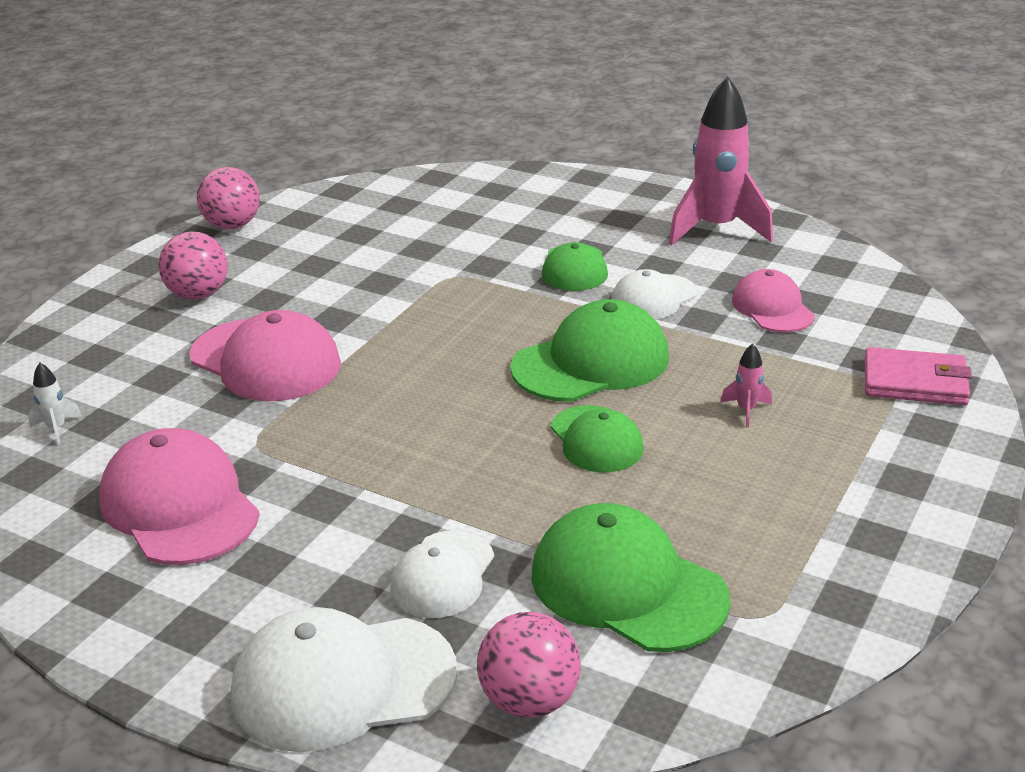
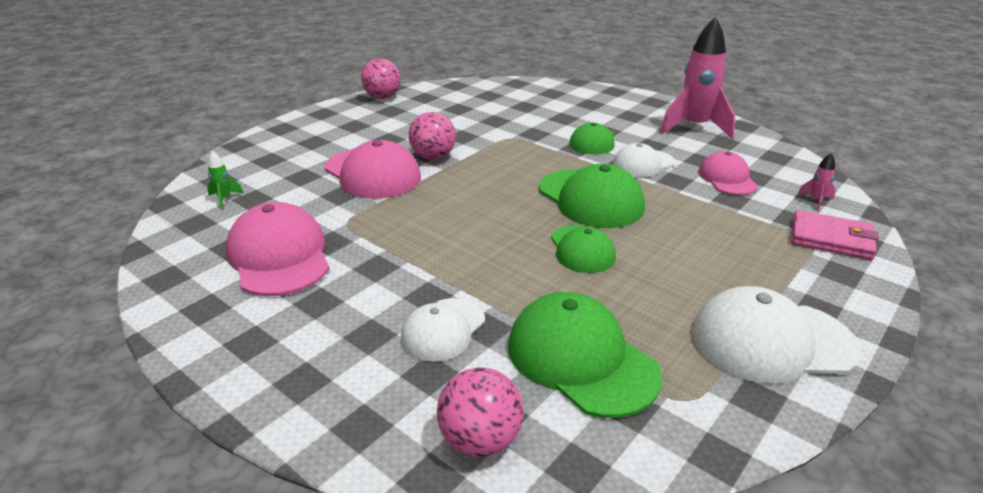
camera: 10 degrees right, 0 degrees up
white rocket [28,362,82,445] -> green rocket [207,151,243,209]
pink ball [158,231,228,300] -> pink ball moved to [409,112,456,160]
white cap [231,607,457,752] -> white cap moved to [692,286,861,384]
green cap [510,299,669,402] -> green cap turned 75 degrees clockwise [539,164,645,228]
pink rocket [721,343,772,428] -> pink rocket moved to [798,153,836,211]

